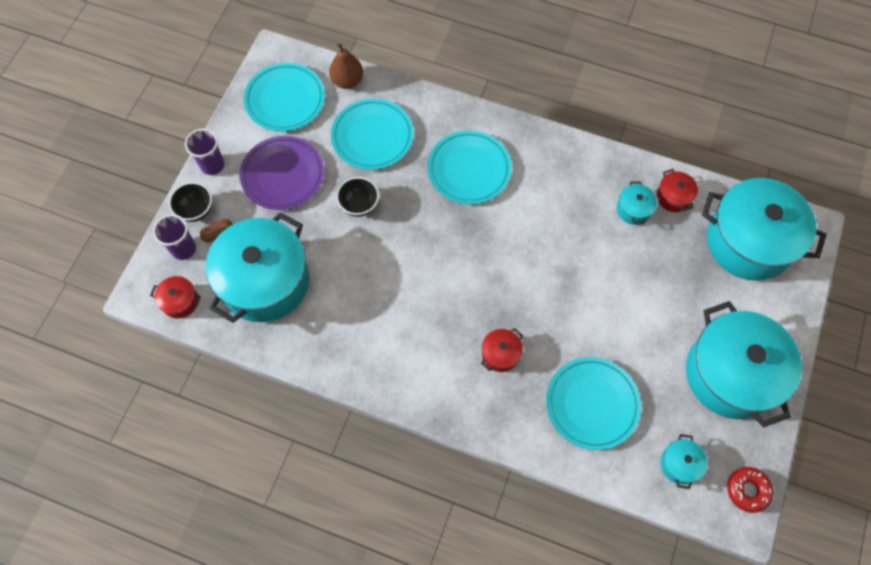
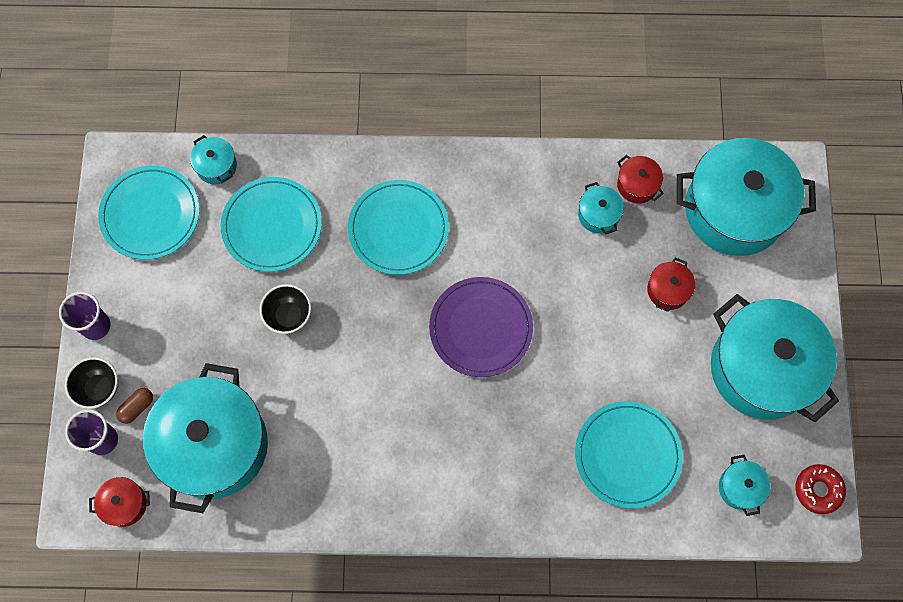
camera: 20 degrees left, 5 degrees up
purple plate [240,136,324,210] -> purple plate moved to [429,277,533,377]
brown pear [329,43,363,89] -> turquoise pot [190,135,237,184]
red pot [481,328,523,372] -> red pot moved to [647,257,695,312]

